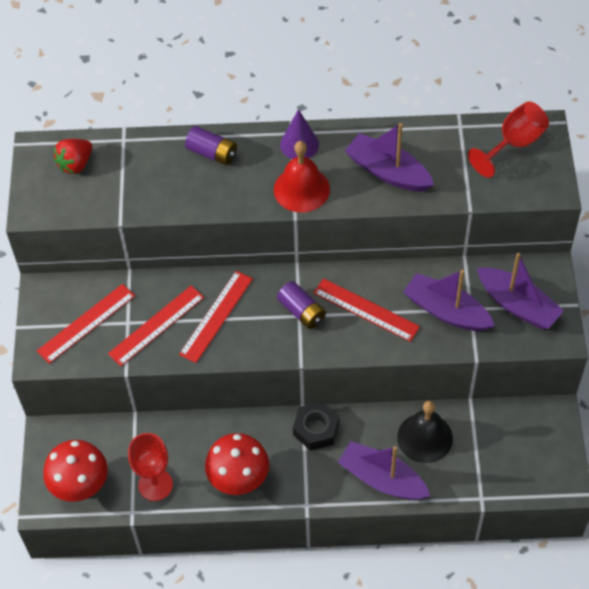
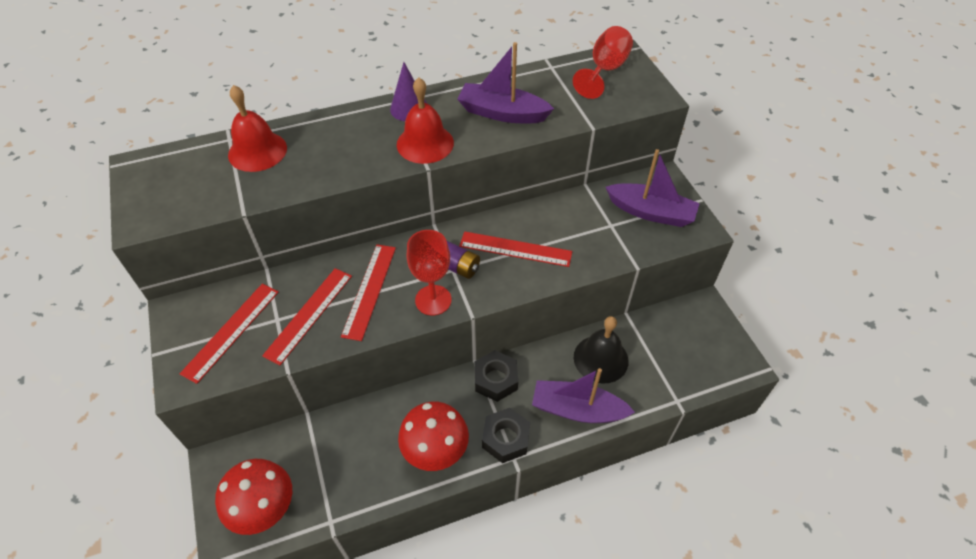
camera: 20 degrees left, 5 degrees down
red strawberry [54,139,92,174] -> none
red goblet [128,433,173,501] -> red goblet moved to [406,230,451,315]
purple battery [185,126,237,165] -> none
purple boat [403,270,495,331] -> none
none -> red bell [228,85,287,172]
none -> black nut [482,408,530,463]

